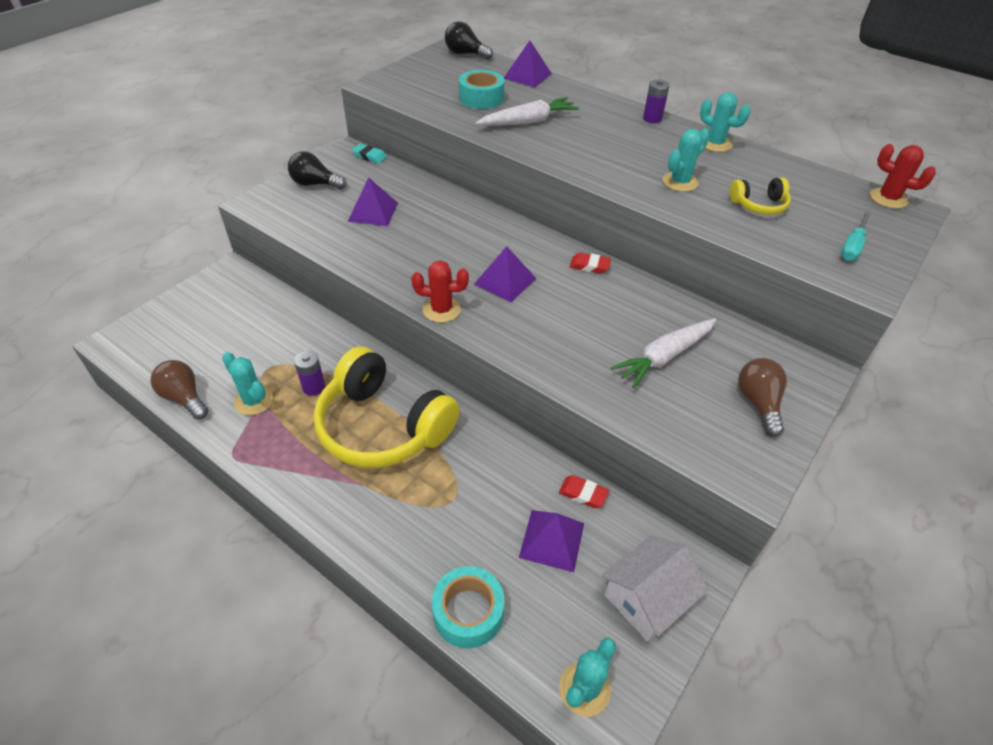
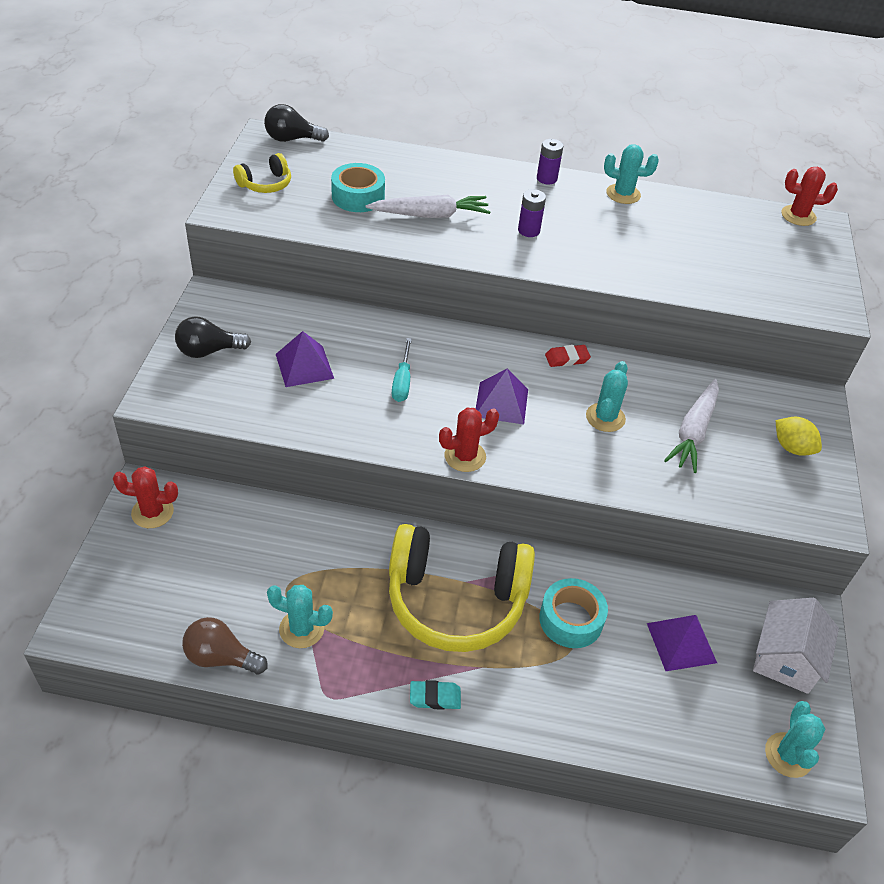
camera: 30 degrees left, 0 degrees up
purple battery [294,351,325,396] -> purple battery moved to [518,189,546,237]
turquoise eraser [352,144,387,164] -> turquoise eraser moved to [410,680,461,710]
turquoise tape [432,566,505,648] -> turquoise tape moved to [539,578,608,648]
white carrot [476,97,579,126] -> white carrot turned 45 degrees clockwise [365,195,490,218]
purple pyramid [504,41,552,87] -> none
red eraser [559,475,609,508] -> none
turquoise cactus [663,128,710,192] -> turquoise cactus moved to [586,361,628,432]
yellow headphones [730,178,791,215] -> yellow headphones moved to [233,153,291,193]
brown light bulb [738,358,787,437] -> yellow lemon [776,417,822,456]
turquoise screwdriver [841,212,871,261] -> turquoise screwdriver moved to [392,338,412,402]
none -> red cactus [113,467,178,528]

